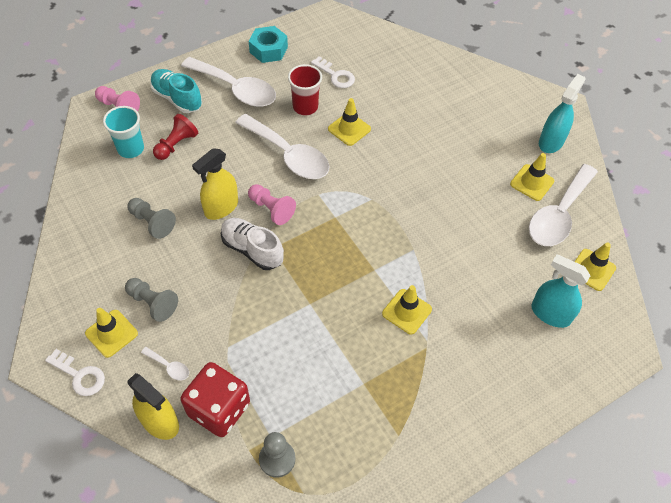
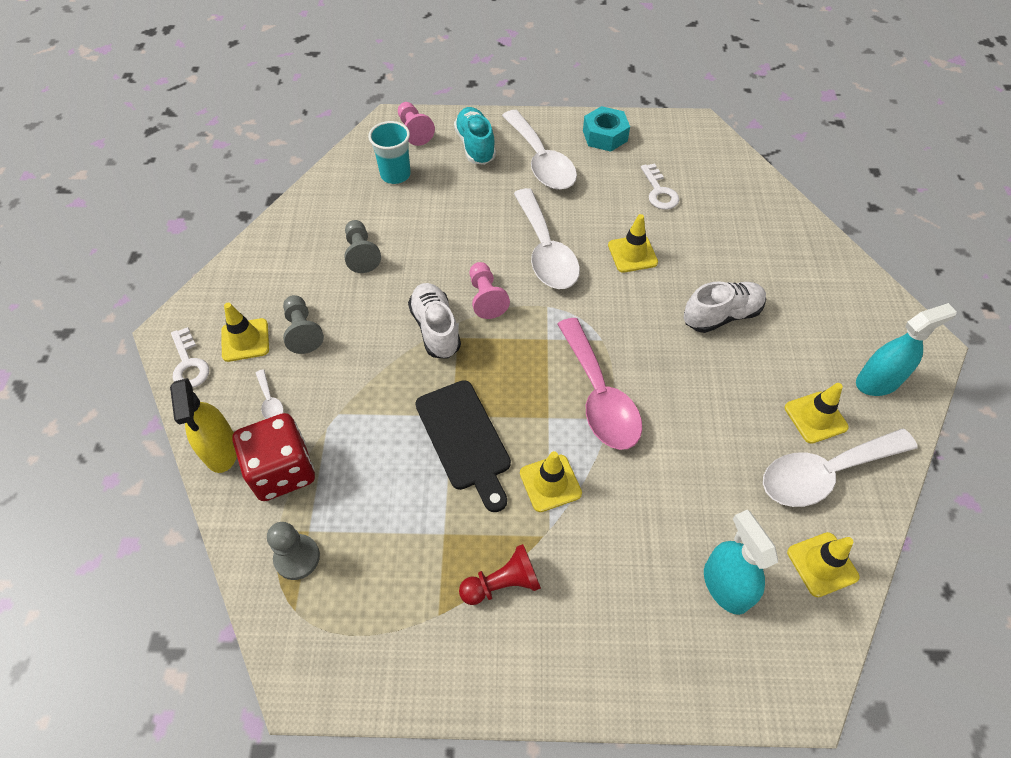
camera: 35 degrees right, 0 degrees up
red pawn [153,114,198,160] -> red pawn moved to [459,544,541,605]
yellow spray bottle [192,148,238,220] -> none
red cup [288,64,322,115] -> none
none -> black cutting board [415,380,511,512]
none -> pink spoon [557,318,642,450]
none -> white shoe [684,281,766,333]

